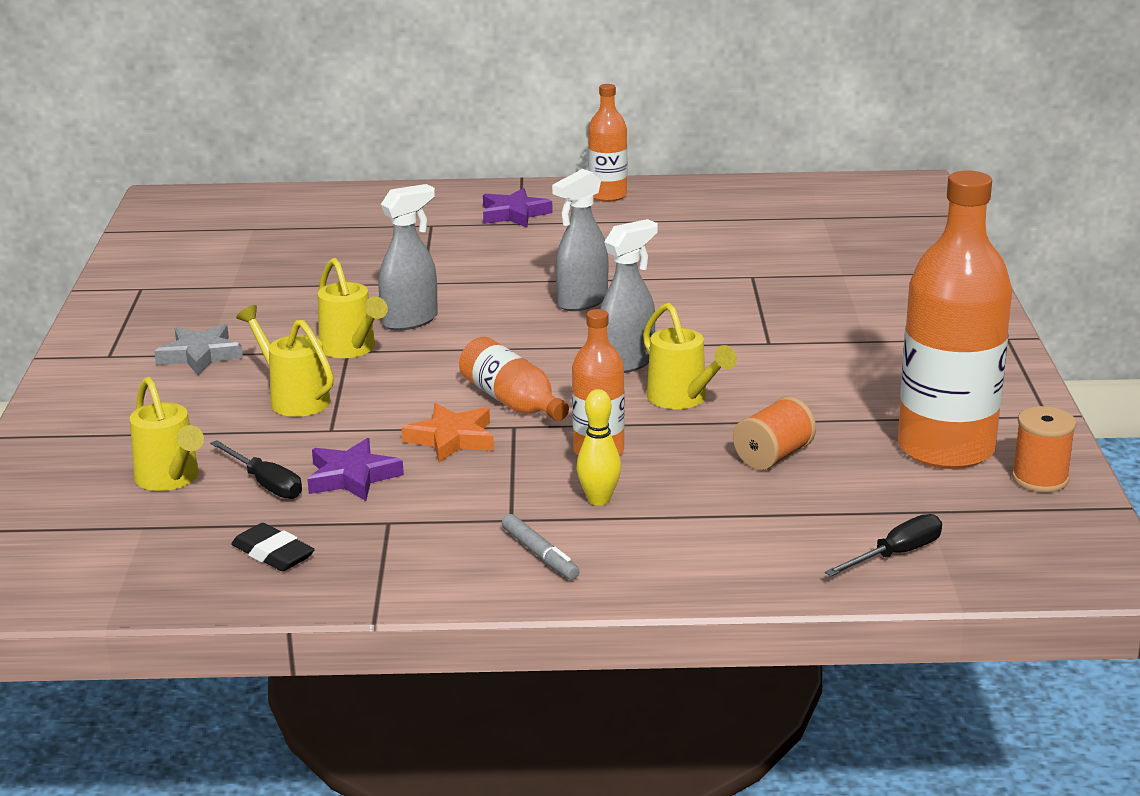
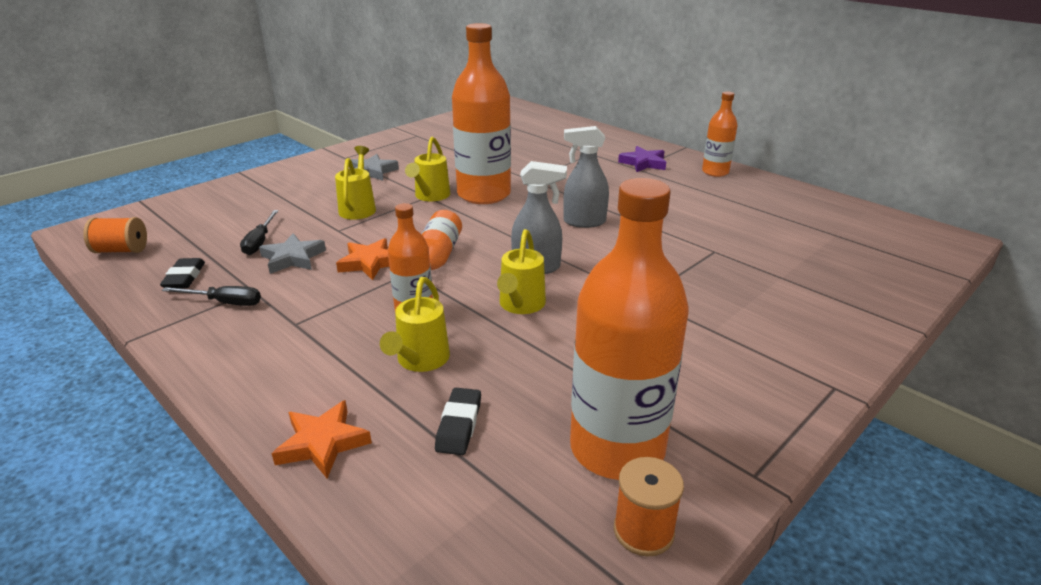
camera: 45 degrees right, 5 degrees up
yellow watering can [130,377,204,491] -> yellow watering can moved to [380,277,450,372]
purple star [307,438,404,501] -> grey star [259,233,326,274]
grey spray bottle [378,184,438,331] -> orange bottle [452,23,511,204]
grey marker [502,514,579,580] -> none
yellow bowling pin [577,389,621,506] -> none
orange spool [733,396,816,470] -> orange spool moved to [83,217,147,253]
black screwdriver [825,514,942,576] -> black screwdriver moved to [162,286,261,306]
none -> orange star [272,400,372,479]
none -> black eraser [435,388,481,455]

